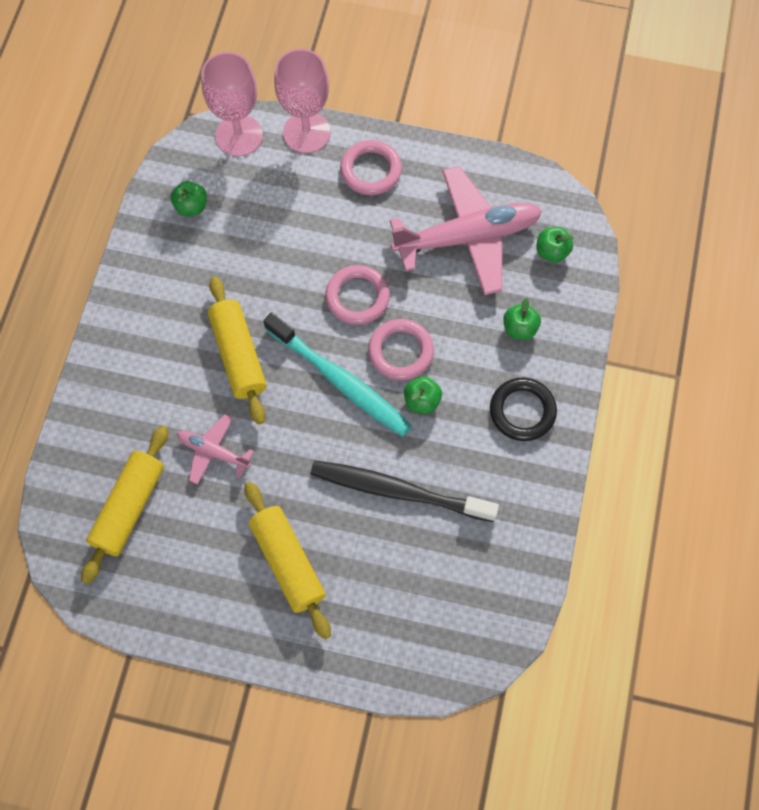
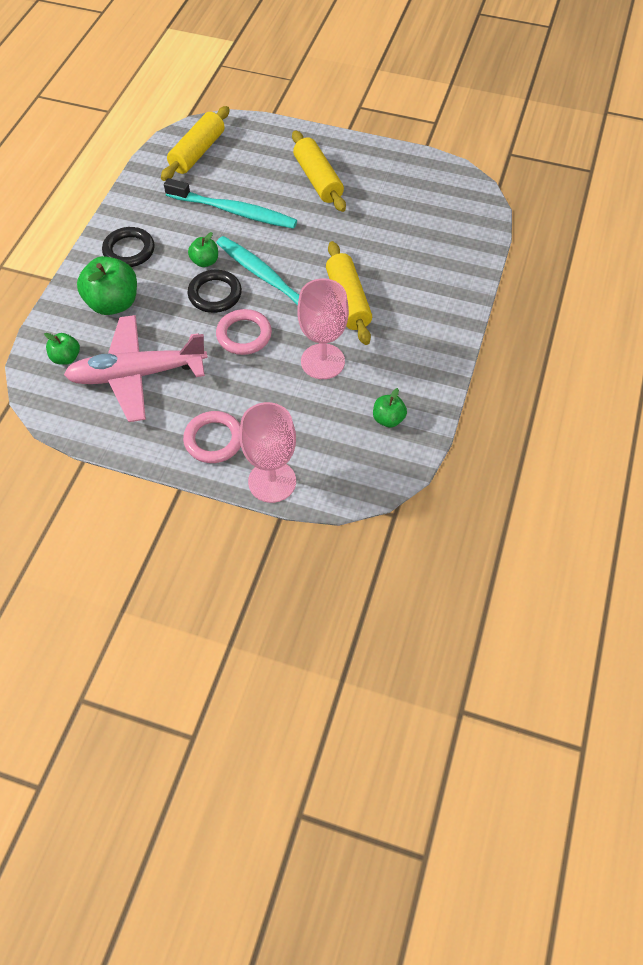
camera: 175 degrees left, 10 degrees down
yellow rolling pin [81,426,168,584] -> yellow rolling pin moved to [161,106,230,181]
pink plane [177,414,254,485] -> none
pink goblet [201,52,263,156] -> pink goblet moved to [297,279,349,379]
black toothbrush [311,461,499,522] -> turquoise toothbrush [164,178,297,229]
pink ring [368,319,434,380] -> black ring [188,270,242,313]
green apple [503,298,541,340] -> green apple [77,256,137,315], size x1.87

